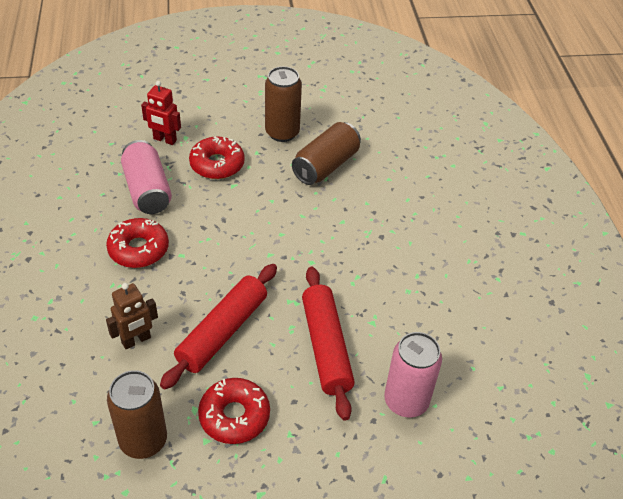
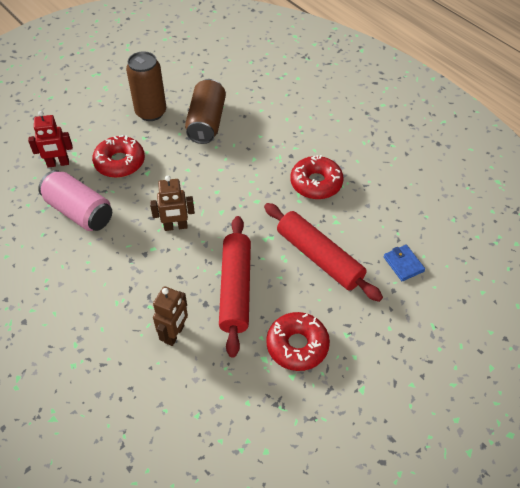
camera: 30 degrees left, 5 degrees up
red donut [106,218,169,268] -> red donut moved to [291,155,344,199]
brown can [107,370,167,459] -> none
pink can [384,332,442,418] -> blue wallet [384,245,425,281]
none -> brown robot [150,176,195,231]

